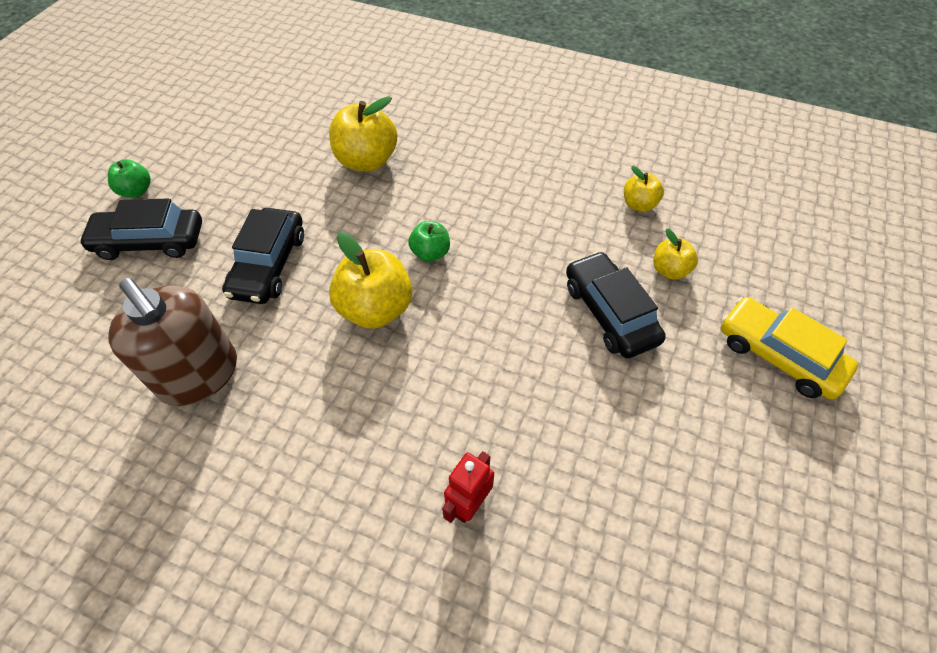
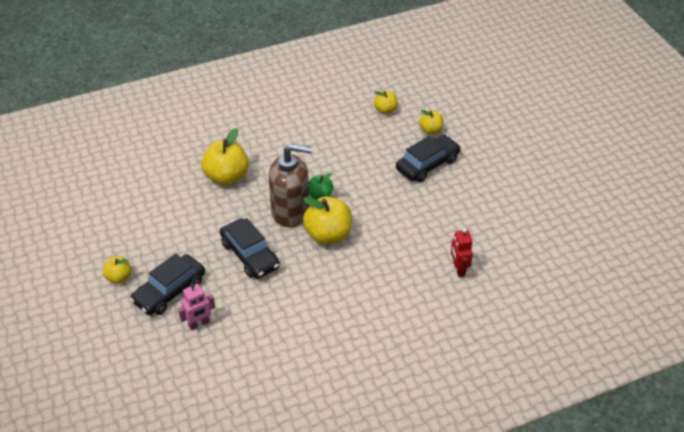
camera: 45 degrees left, 10 degrees down
green apple [108,159,151,197] -> yellow apple [103,256,132,284]
brown soap dispenser [108,278,237,406] -> brown soap dispenser moved to [269,144,312,228]
black car [566,251,666,359] -> black car turned 120 degrees clockwise [396,134,461,182]
yellow car [721,297,858,400] -> none
none -> pink robot [178,283,215,330]

